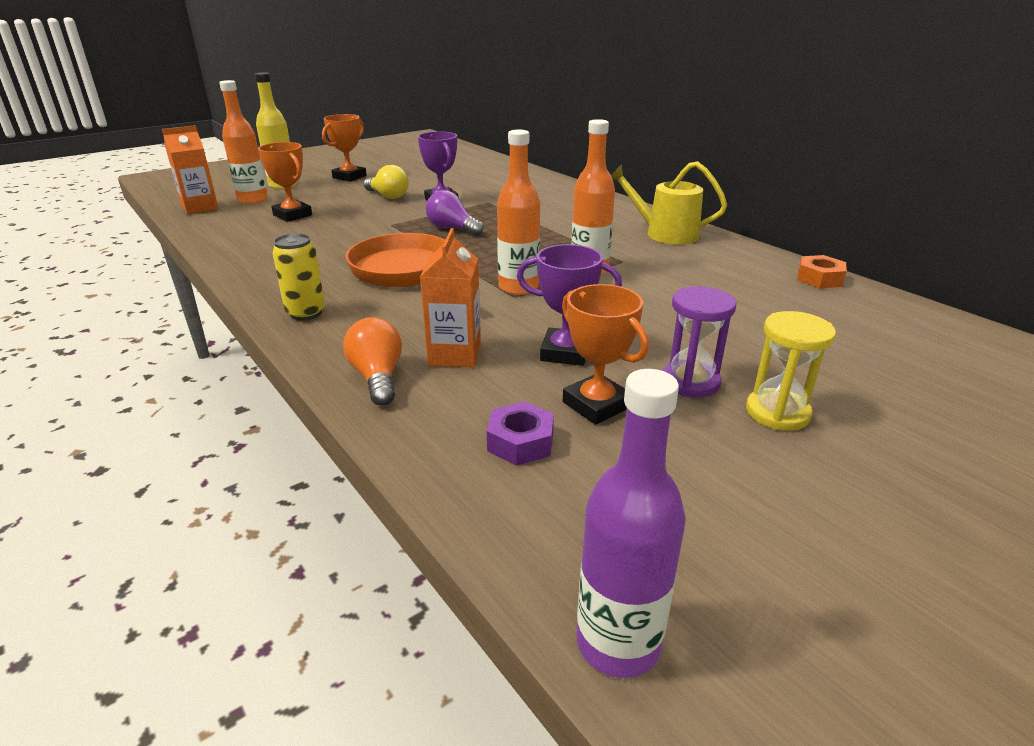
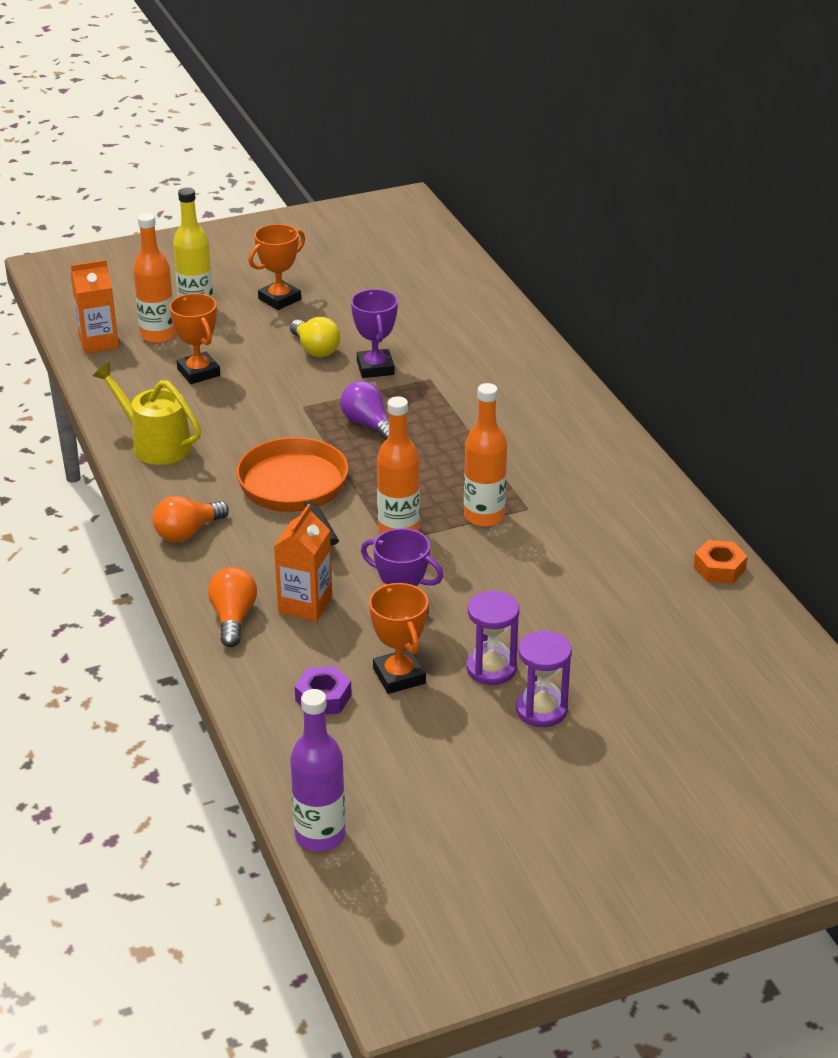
camera: 15 degrees right, 5 degrees up
yellow can [272,233,325,321] -> orange light bulb [153,496,229,542]
yellow watering can [611,161,727,244] -> yellow watering can moved to [93,363,201,465]
yellow hourglass [746,311,836,431] -> purple hourglass [516,631,572,727]

